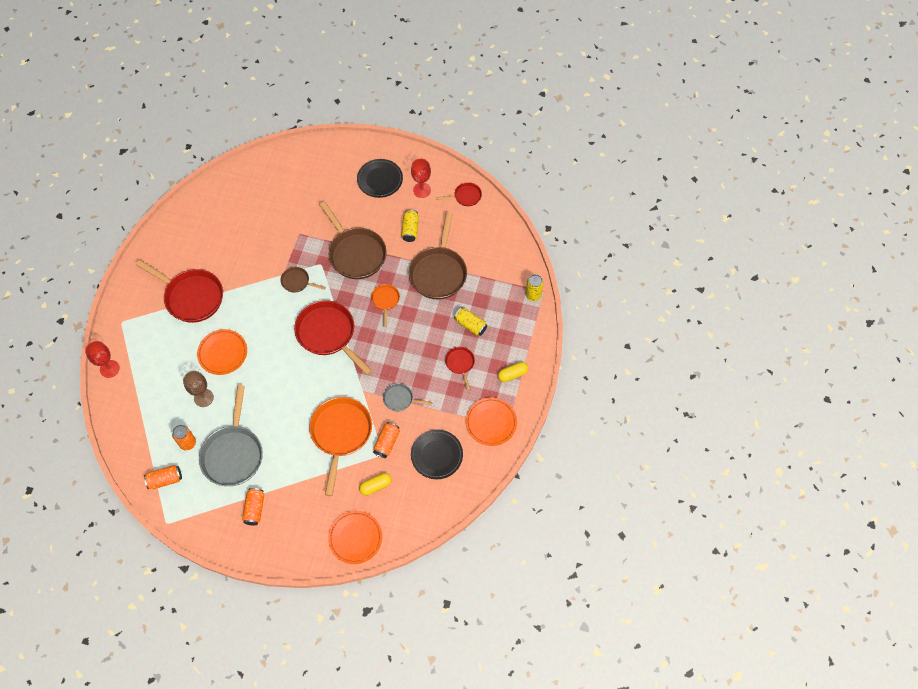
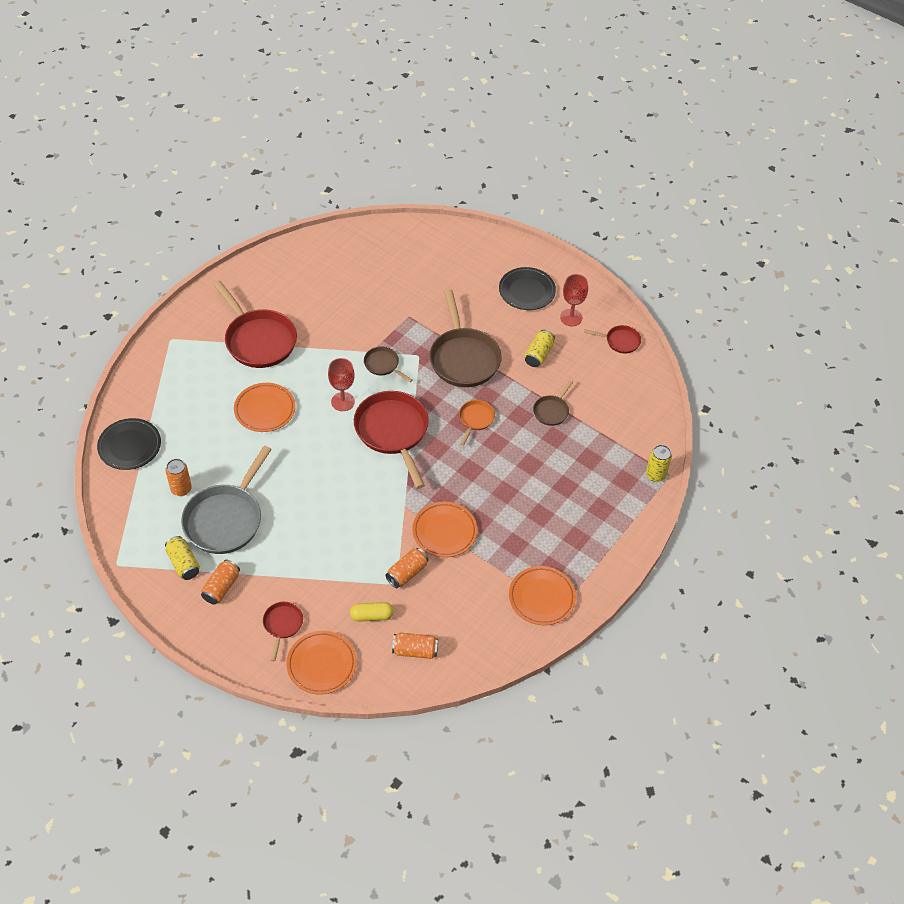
camera: 20 degrees right, 10 degrees down
red goblet [85,341,120,378] -> red goblet moved to [328,358,355,411]
orange can [144,465,182,489] -> orange can moved to [392,633,438,659]
brown goblet [183,371,214,407] -> none
orange pan [309,397,372,496] -> none
grey pan [383,383,432,411] -> orange plate [412,502,477,558]
brown pan [409,212,467,299] -> brown pan [533,380,573,426], size x0.49
black plate [411,429,463,479] -> black plate moved to [97,418,161,470]
red pan [445,347,475,391] -> red pan moved to [263,602,303,661]
yellow can [454,307,487,336] -> yellow can moved to [165,536,200,580]
yellow capsule [498,362,528,382] -> none

